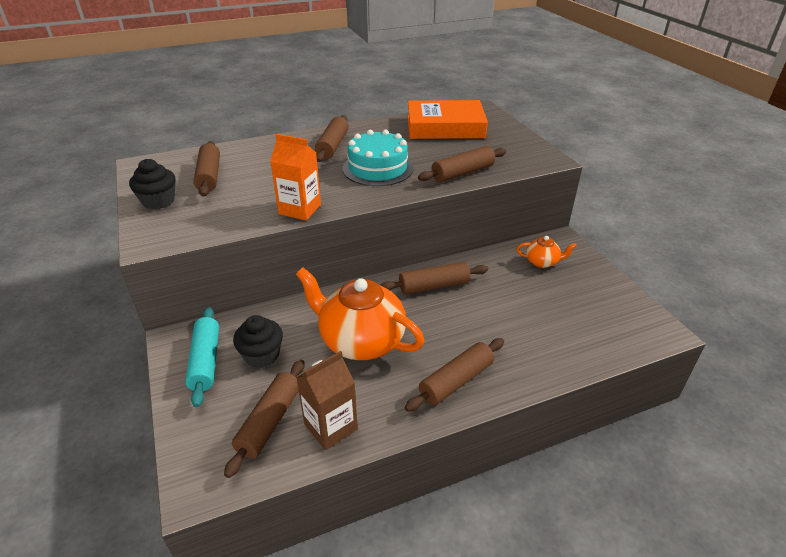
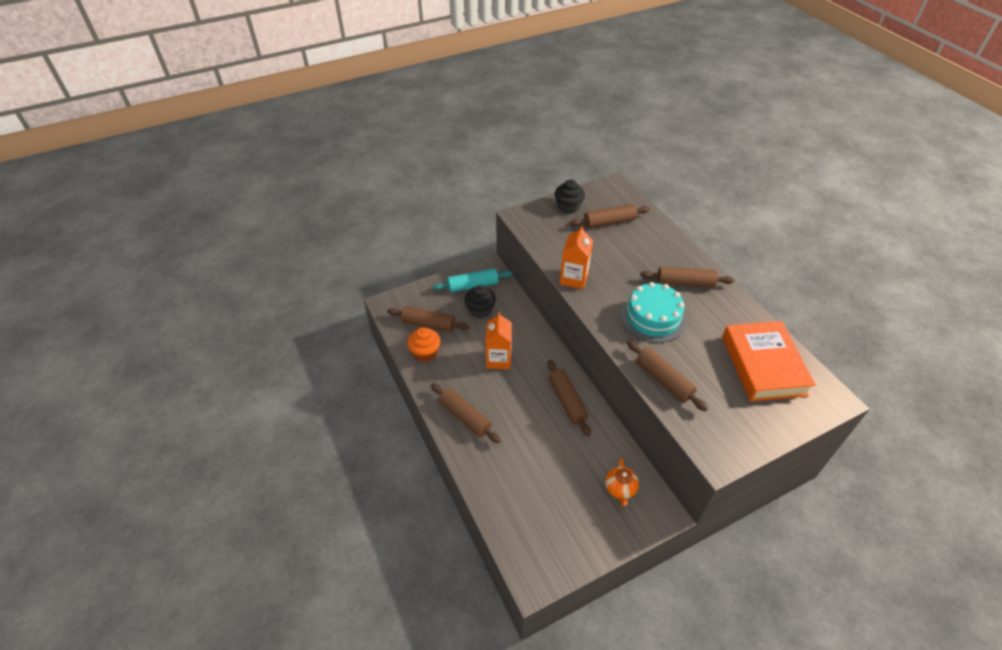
camera: 85 degrees right, 10 degrees up
orange teapot [296,267,425,360] -> orange carton [485,312,512,369]
brown carton [296,351,358,450] -> orange cupcake [407,328,441,362]

